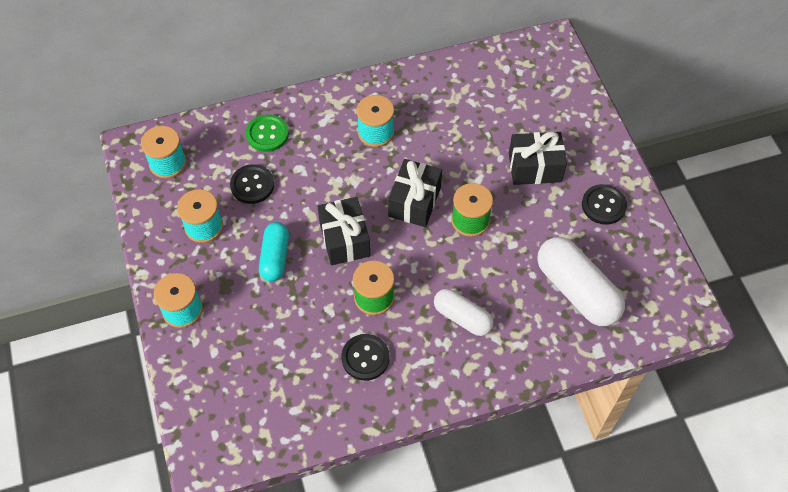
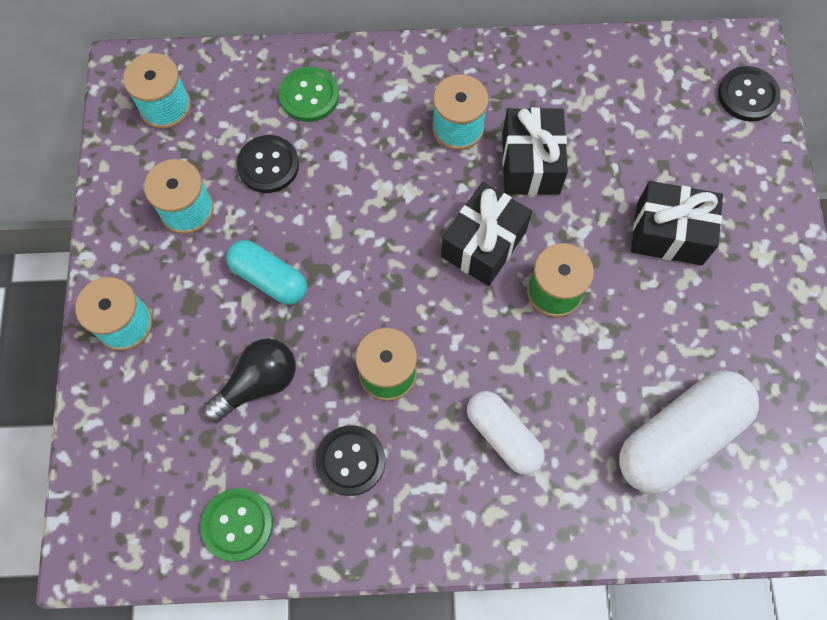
camera: 15 degrees right, 10 degrees up
turquoise capsule [259,222,289,281] -> turquoise capsule turned 75 degrees counterclockwise [226,240,307,305]
black gift [318,197,370,265] -> black gift moved to [502,107,568,195]
white capsule [537,237,625,326] -> white capsule turned 75 degrees clockwise [619,370,759,494]
black button [582,184,627,225] -> black button moved to [718,66,781,122]
none -> green button [201,488,273,562]
none -> black light bulb [203,338,296,423]

